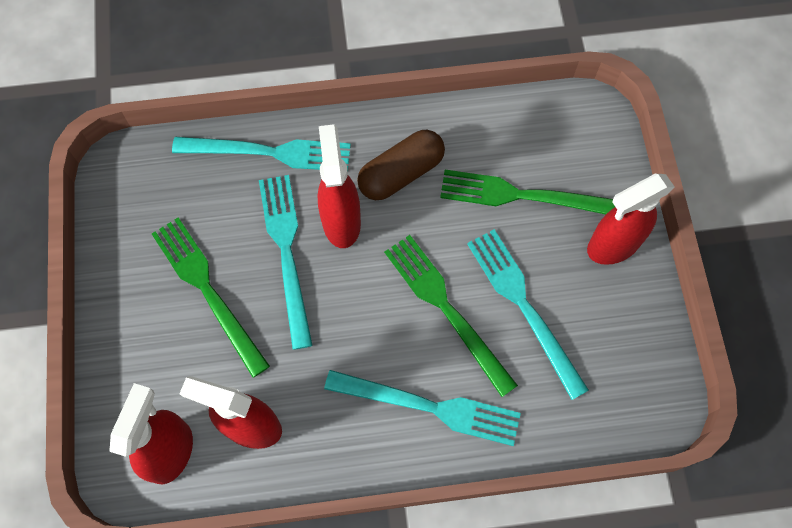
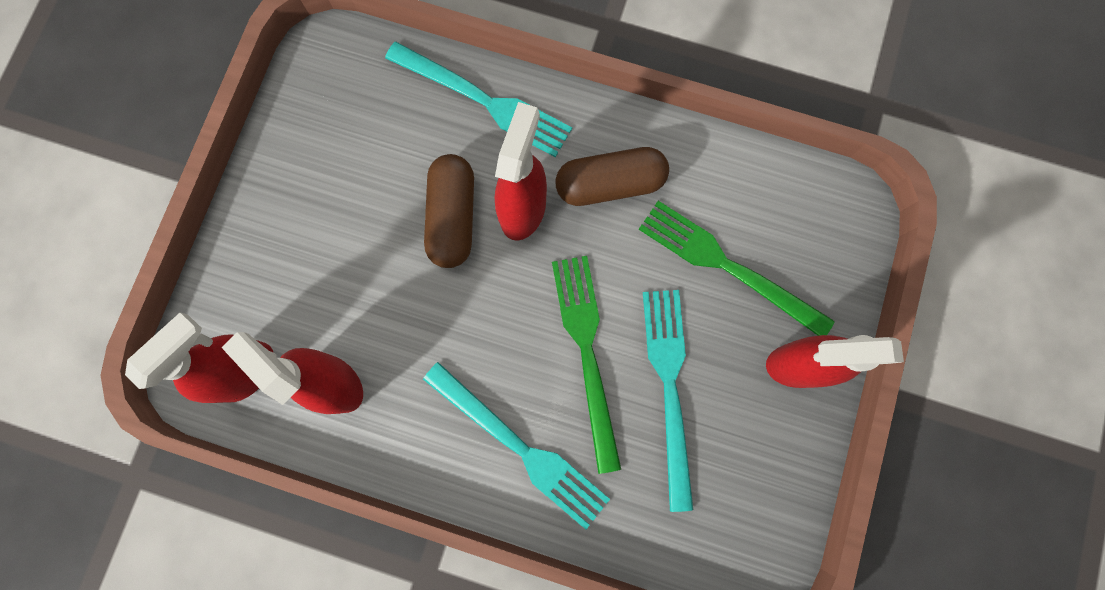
camera: 25 degrees right, 10 degrees up
green fork [152,217,270,378] -> none
turquoise fork [259,175,313,350] -> brown capsule [424,154,474,268]

